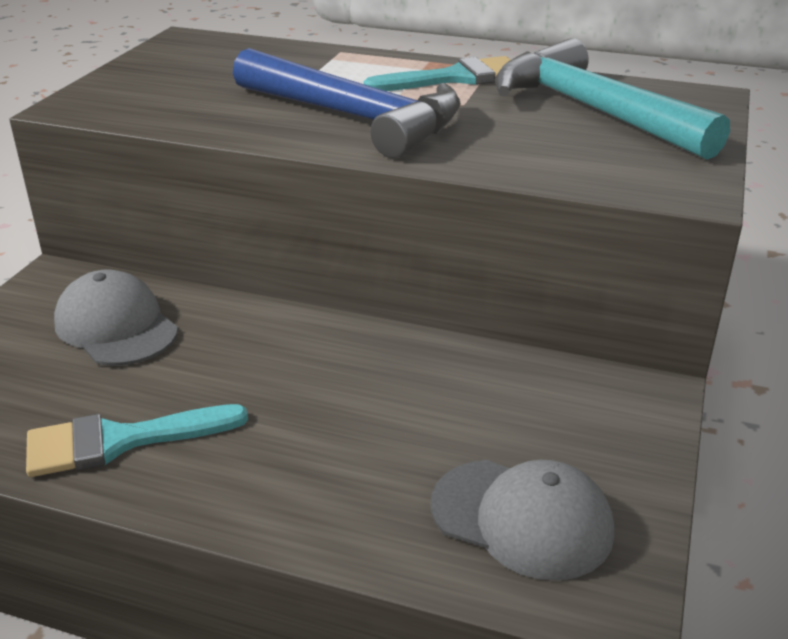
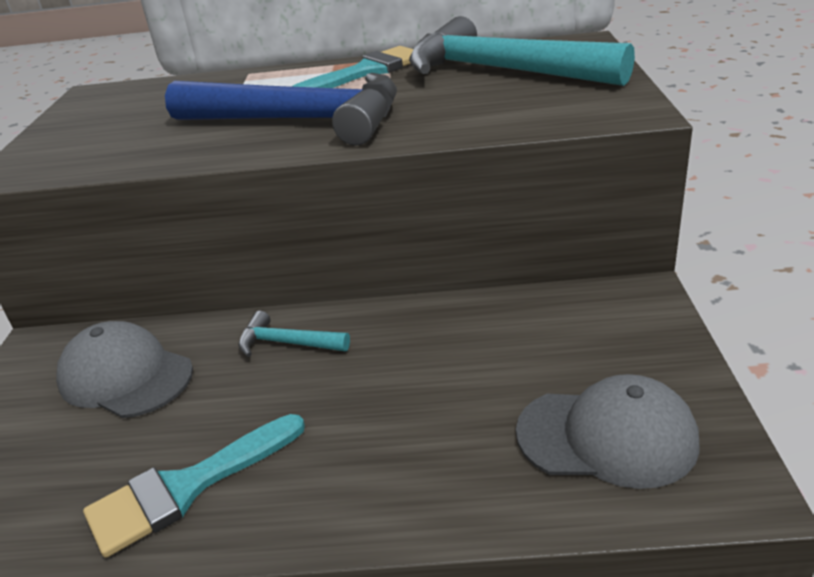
camera: 15 degrees left, 0 degrees up
none -> turquoise hammer [238,311,350,357]

